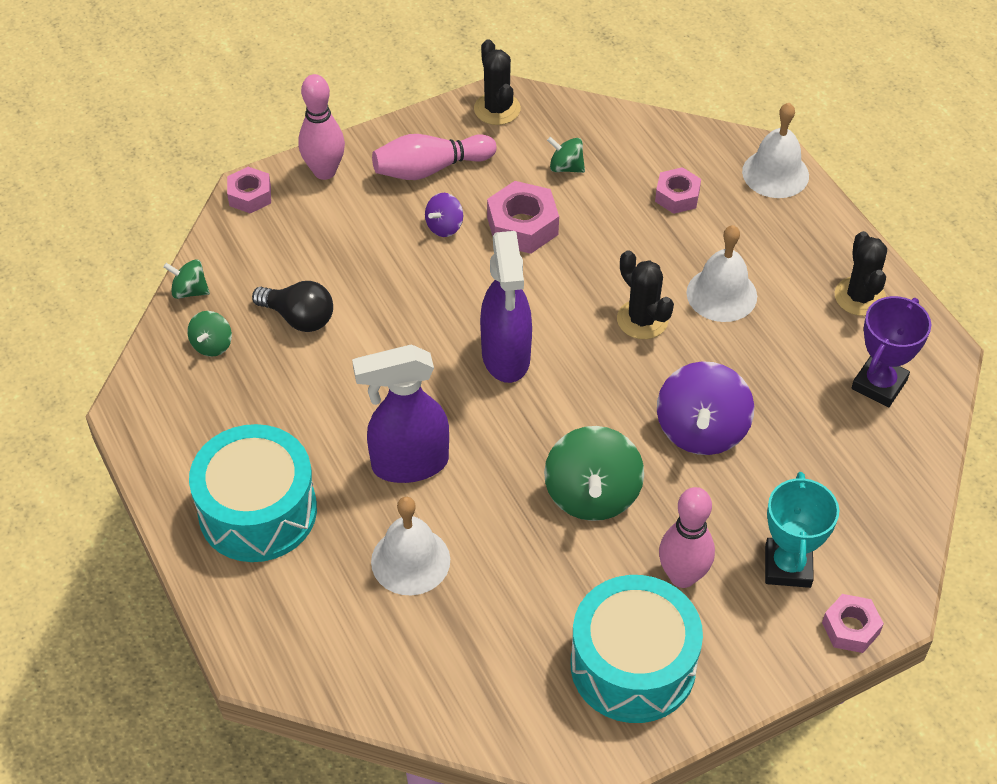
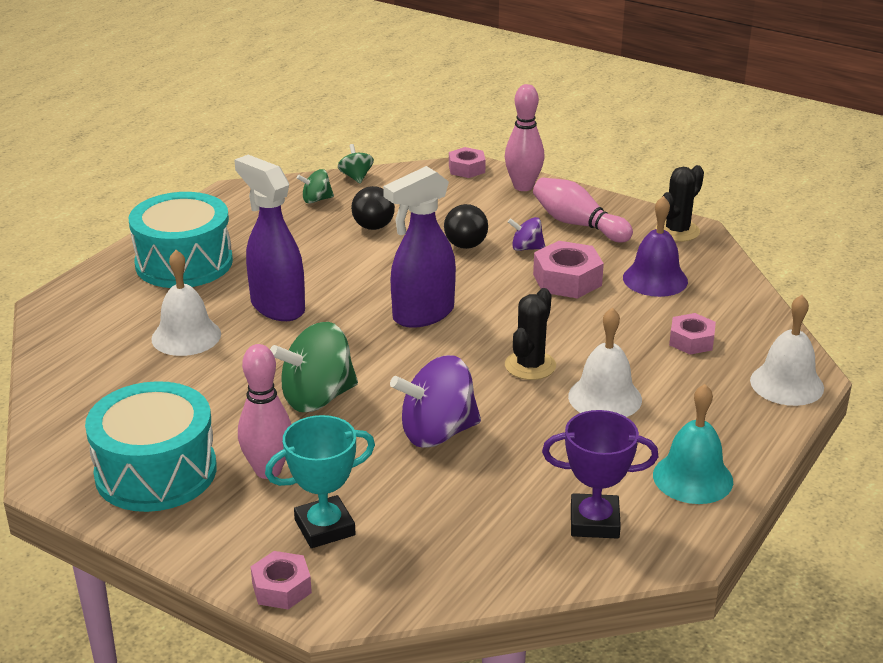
camera: 60 degrees right, 20 degrees down
green spinning top [547,137,585,173] -> purple bell [623,196,688,297]
black cactus [835,231,887,316] -> turquoise bell [653,384,733,504]
none -> black light bulb [444,204,488,249]

